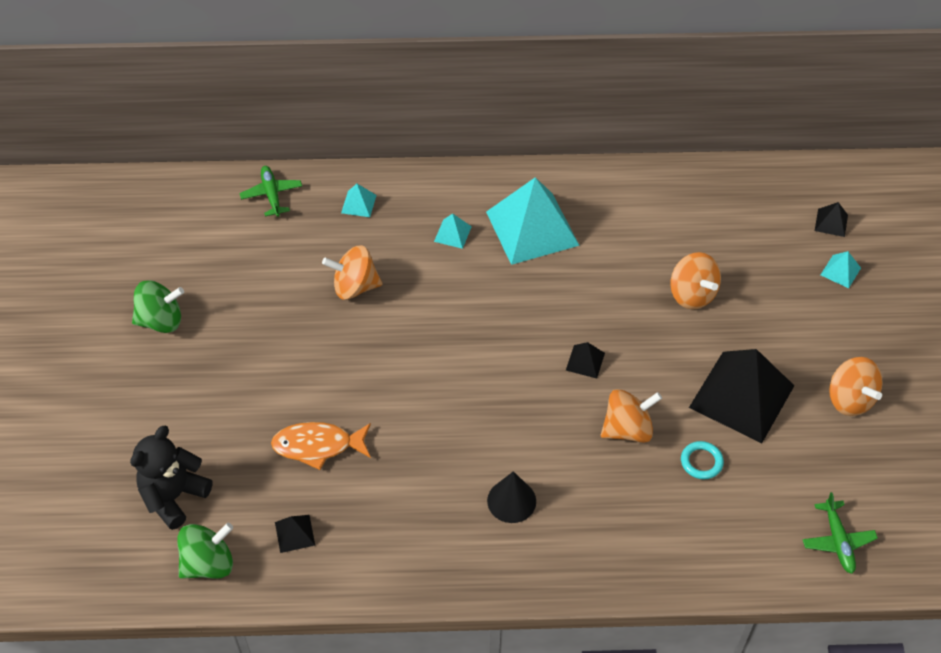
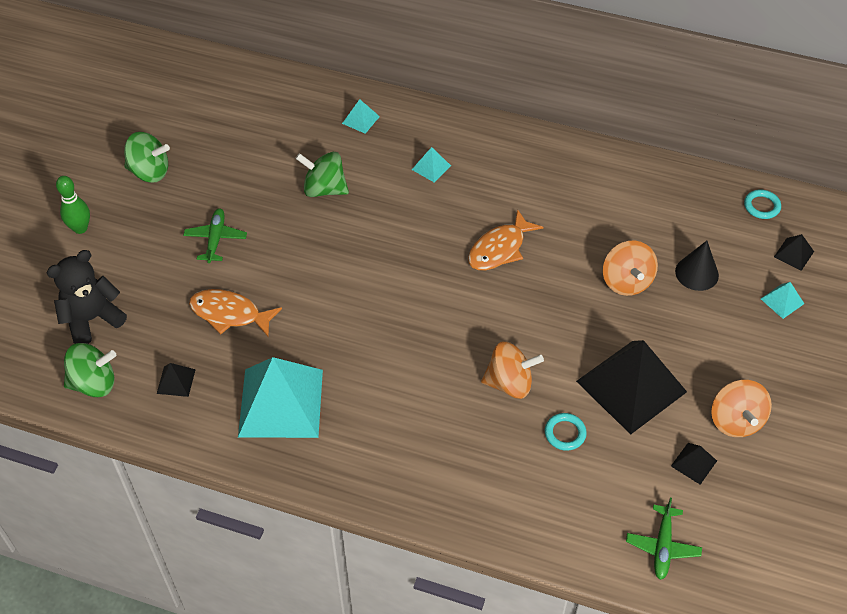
camera: 20 degrees right, 0 degrees up
green plane [240,166,302,217] -> green plane moved to [183,208,247,263]
orange spinning top [322,245,382,300] -> green spinning top [295,152,349,197]
turquoise pyramid [486,177,580,265] -> turquoise pyramid moved to [238,357,323,438]
black cone [487,471,536,523] -> black cone moved to [675,241,719,291]
black pyramid [566,342,605,379] -> black pyramid moved to [671,443,717,485]
none -> green bowling pin [56,176,90,234]
none -> orange fish [468,209,543,270]
none -> turquoise ring [744,190,781,219]

